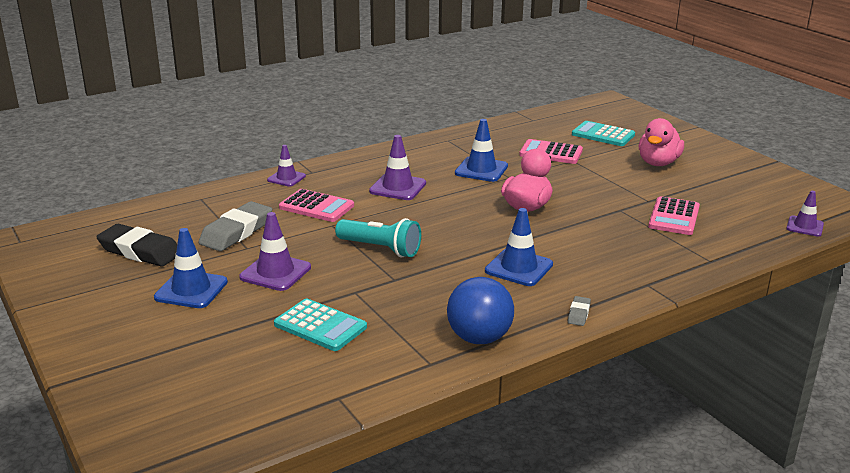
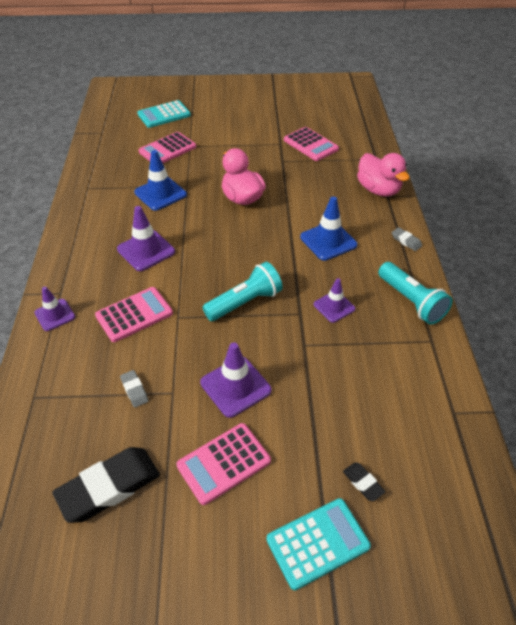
camera: 60 degrees left, 20 degrees up
blue traffic cone [154,228,228,308] -> pink calculator [176,423,271,505]
grey eraser [198,201,272,251] -> grey eraser [120,370,149,407], size x0.45
turquoise calculator [274,298,367,351] -> turquoise calculator moved to [267,498,371,591]
blue ball [447,277,514,344] -> turquoise flashlight [378,262,453,325]
pink duck [639,118,684,166] -> pink duck moved to [357,153,410,196]
purple traffic cone [786,191,824,236] -> purple traffic cone moved to [313,278,355,323]
none -> black eraser [343,462,386,501]

